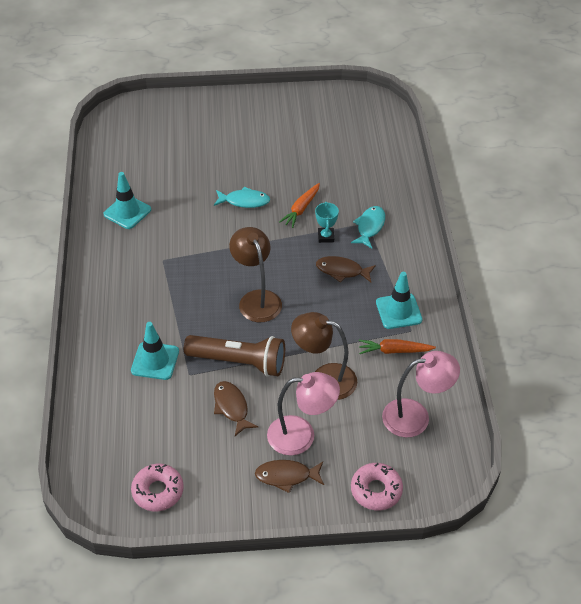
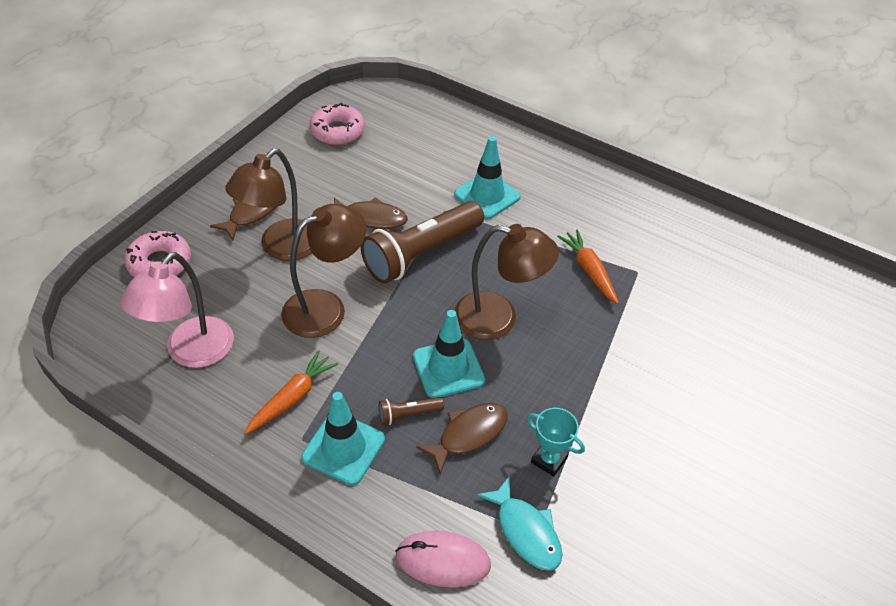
camera: 125 degrees right, 0 degrees up
turquoise traffic cone [103,172,151,229] -> turquoise traffic cone moved to [413,310,485,398]
turquoise fish [214,187,270,208] -> none
pink lamp [267,372,340,455] -> brown lamp [225,149,312,261]
orange carrot [279,183,320,228] -> orange carrot moved to [557,229,619,304]
none -> brown flashlight [379,397,444,425]
none -> pink mouse [395,531,491,587]

